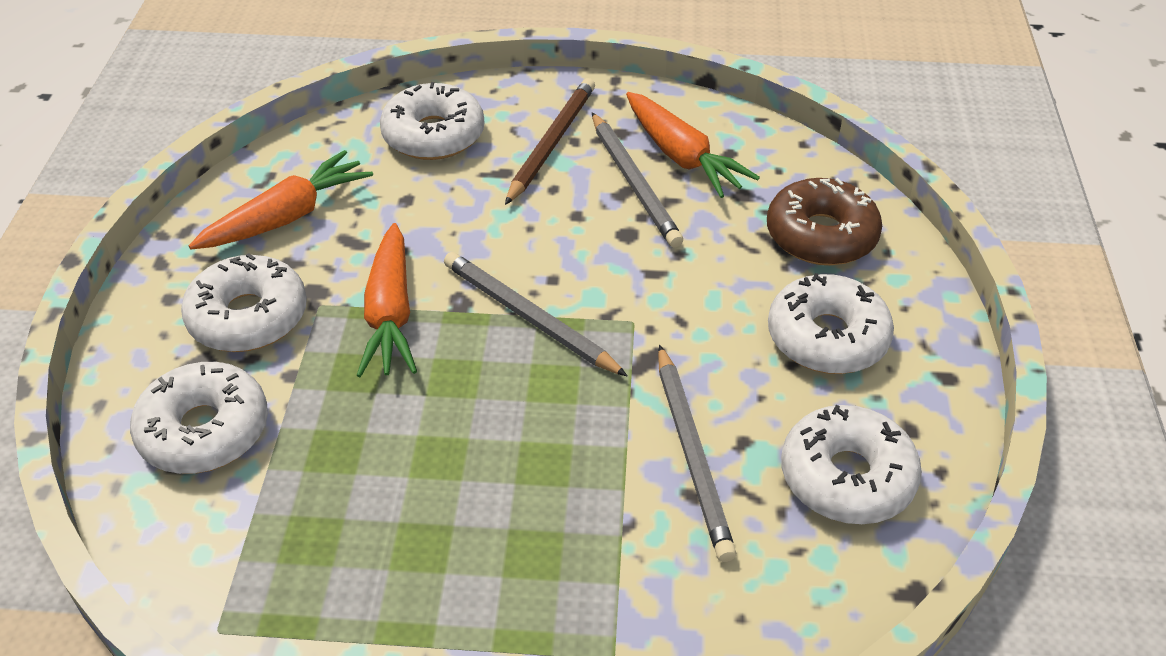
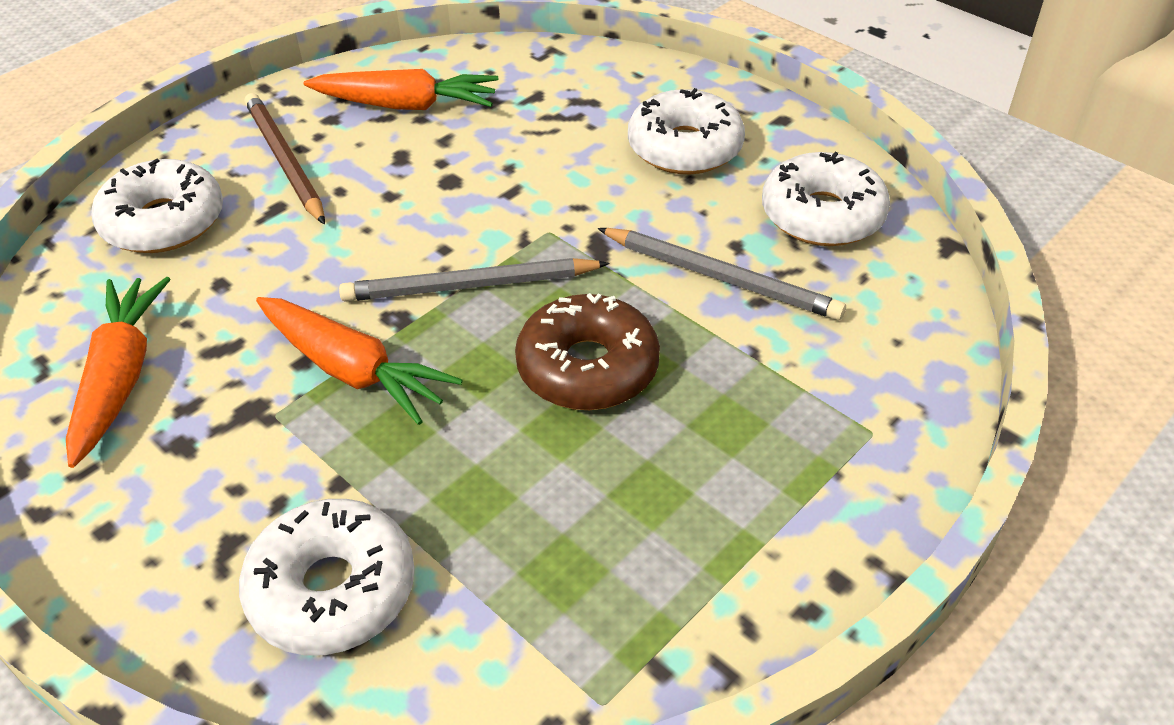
camera: 50 degrees left, 0 degrees up
white donut [181,253,307,352] -> none
grey pencil [592,112,683,248] -> none
brown donut [767,178,882,265] -> brown donut moved to [515,293,660,410]

